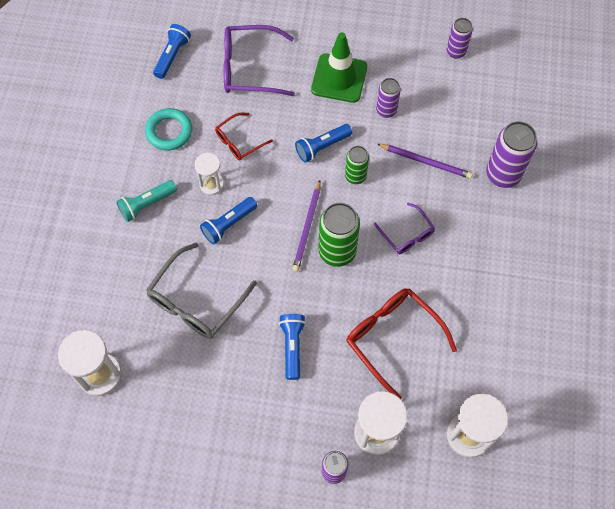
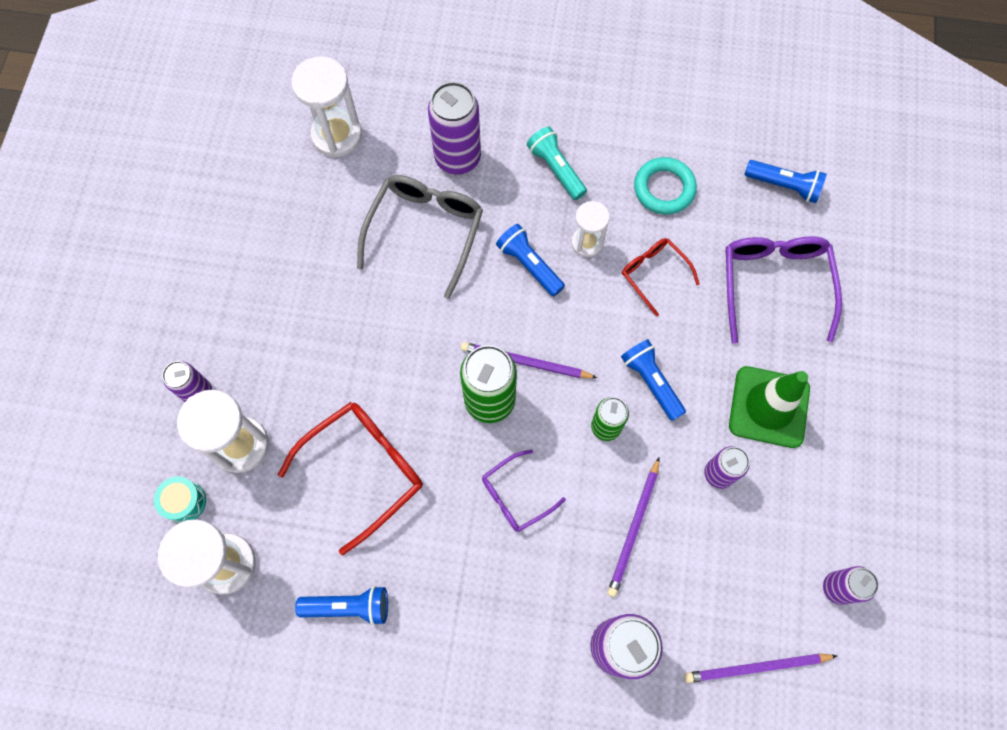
camera: 90 degrees right, 5 degrees up
grey glasses [146,242,257,339] -> grey glasses turned 75 degrees clockwise [357,175,483,299]
blue flashlight [279,314,306,380] -> blue flashlight moved to [295,586,388,626]
none -> turquoise drum [154,476,206,523]
none -> purple can [428,82,481,175]
none -> purple pencil [684,654,837,683]

